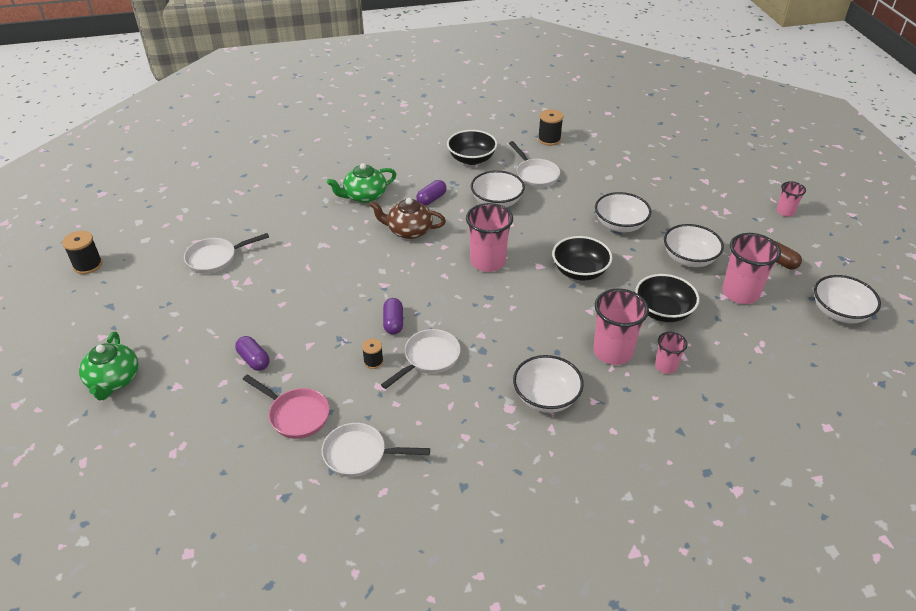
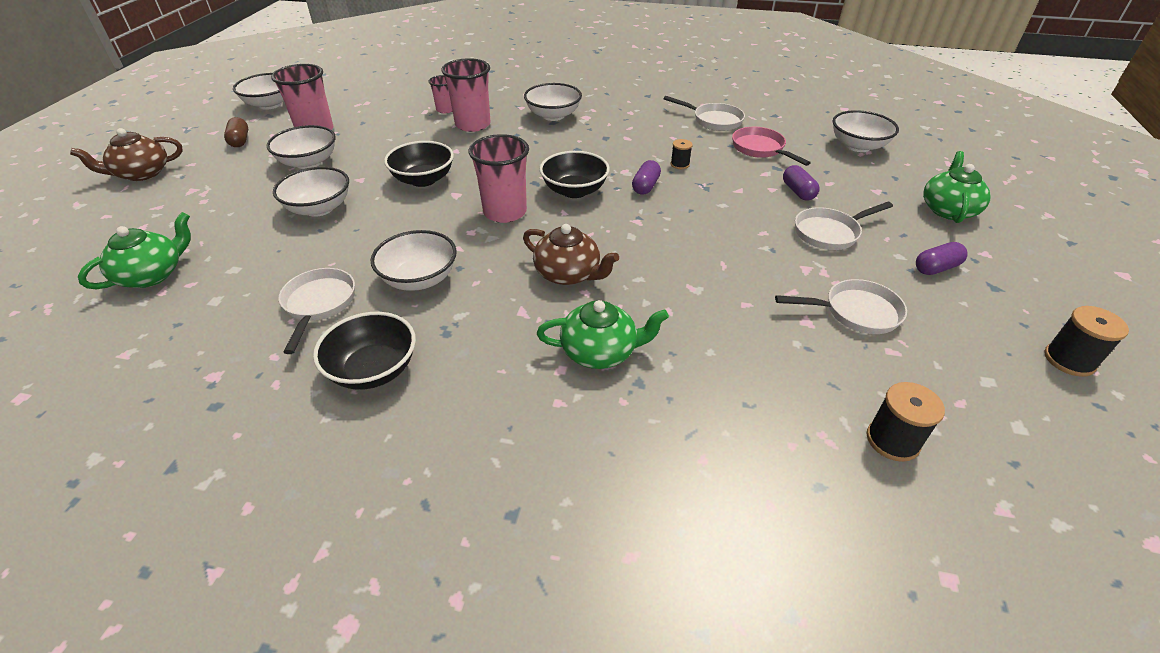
camera: 155 degrees left, 0 degrees up
white pan [381,329,461,389] -> white pan moved to [795,202,893,250]
purple capsule [416,180,447,206] -> purple capsule moved to [916,242,968,275]
black spool [538,109,563,146] -> black spool moved to [867,382,945,462]
black bowl [635,274,699,322] -> black bowl moved to [540,151,610,198]
pink cup [777,181,806,217] -> brown teapot [70,128,183,181]
none -> green teapot [78,212,191,289]
none -> white bowl [833,110,899,152]

